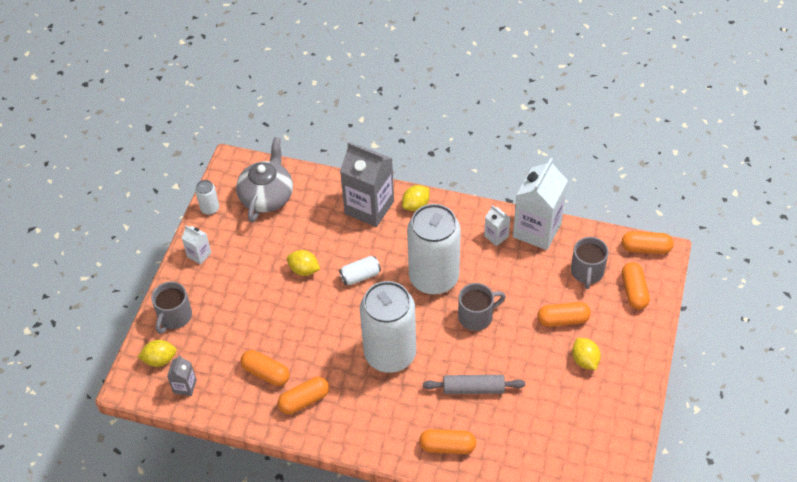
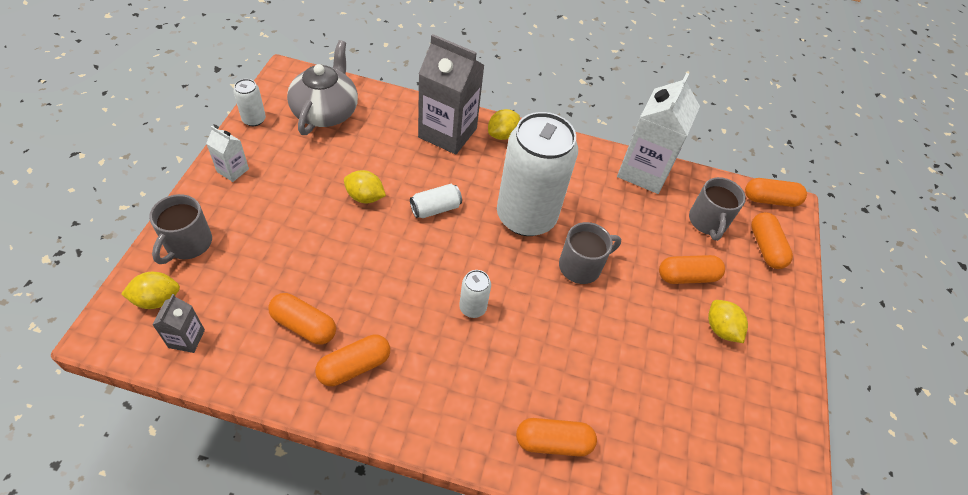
camera: 10 degrees left, 0 degrees up
white can [360,281,416,373] -> white can [459,270,491,318], size x0.40
grey rolling pin [423,375,525,394] -> none
white carton [484,205,510,246] -> none

